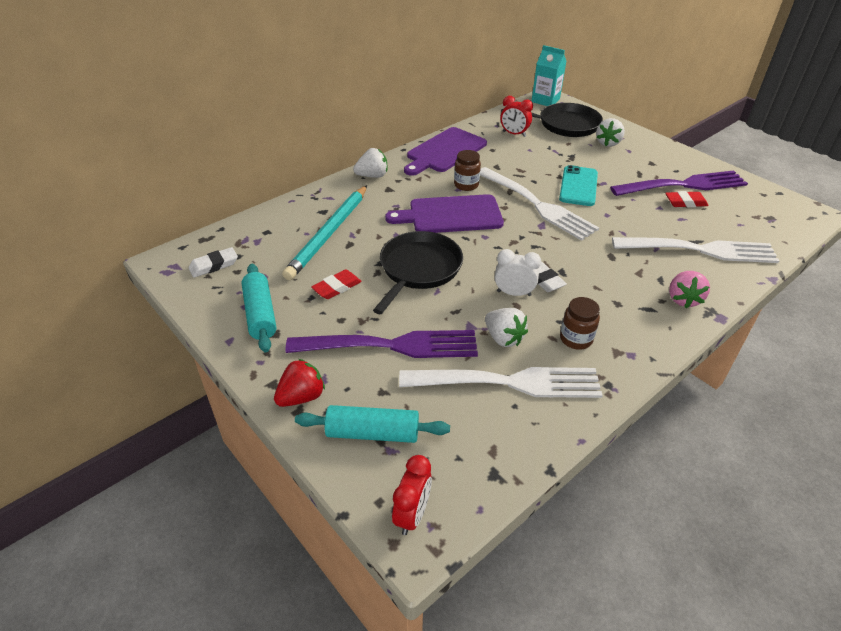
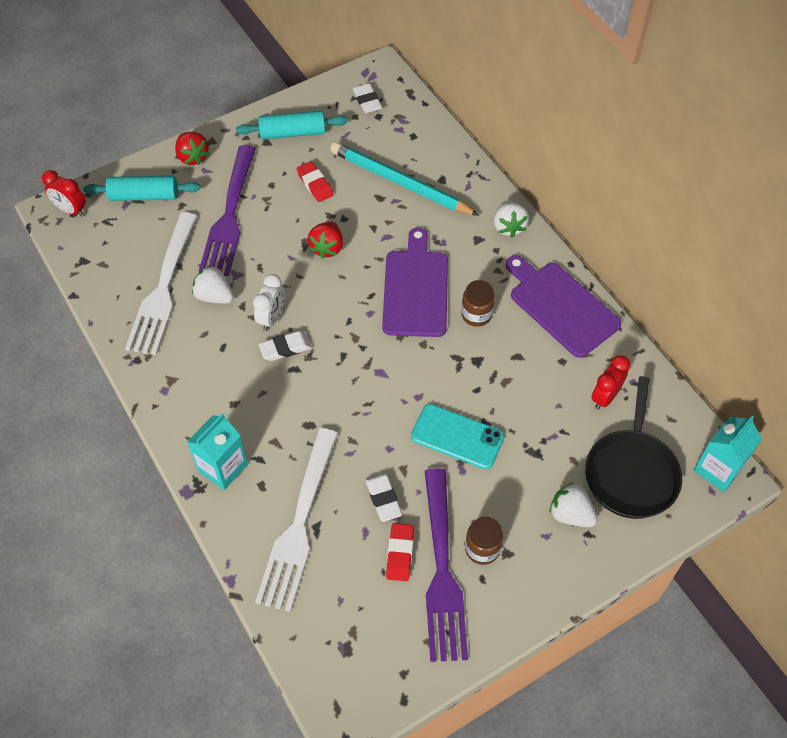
camera: 100 degrees right, 15 degrees up
turquoise rolling pin [295,405,450,443] -> turquoise rolling pin turned 75 degrees clockwise [83,176,200,201]
black pan [373,231,463,314] -> red strawberry [308,221,343,258]
white fork [480,167,599,241] -> none
white strawberry [485,308,528,347] -> white strawberry turned 60 degrees clockwise [192,265,234,304]
brown jar [560,297,600,350] -> brown jar moved to [465,517,503,565]
pink strawberry [669,271,710,308] -> turquoise carton [187,413,248,490]
none -> white eraser [365,472,402,522]

